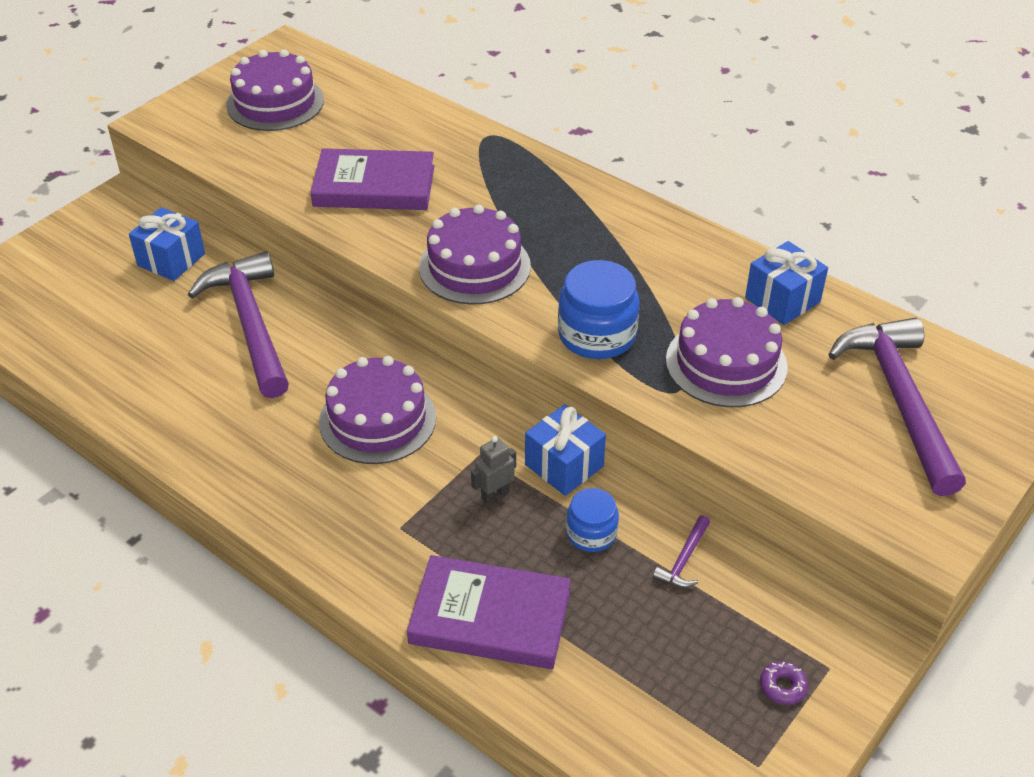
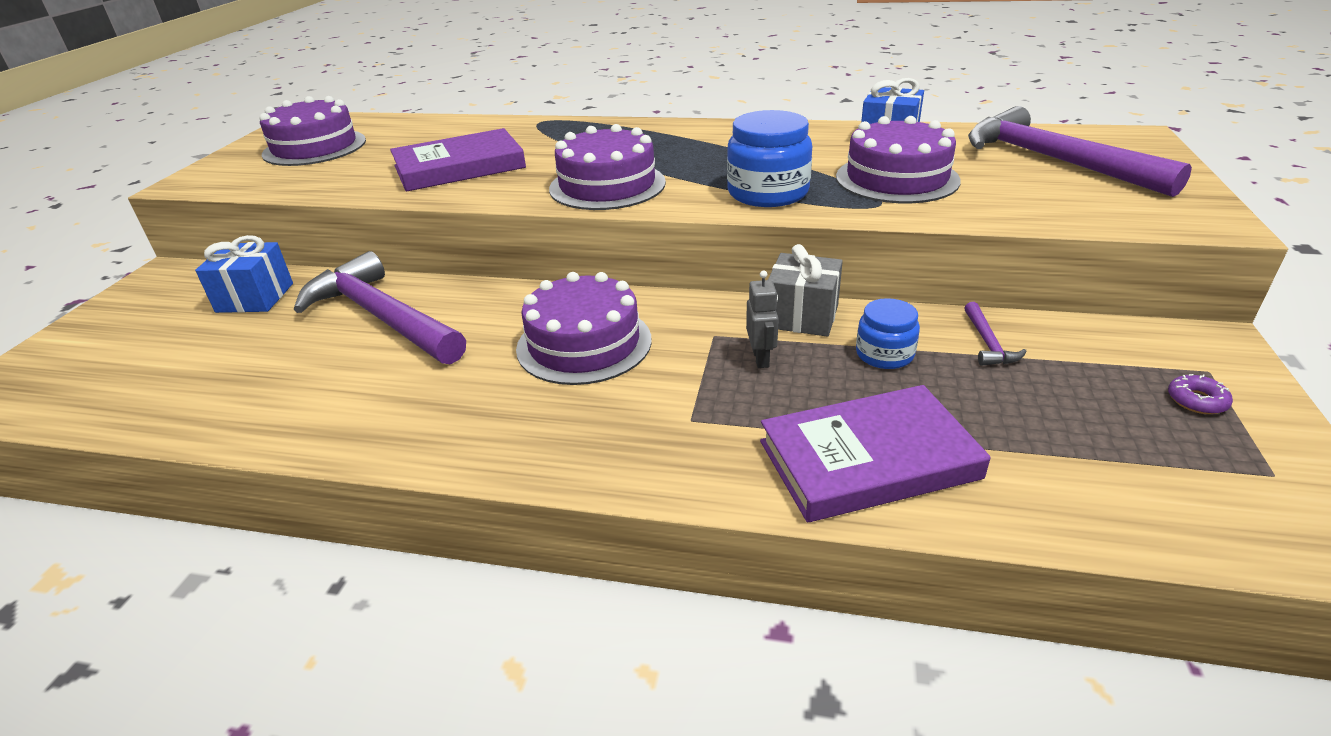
camera: 25 degrees left, 10 degrees down
grey robot [471,436,516,504] -> grey robot turned 150 degrees clockwise [746,271,779,368]
blue gift [525,404,606,496] -> grey gift [768,244,843,337]

